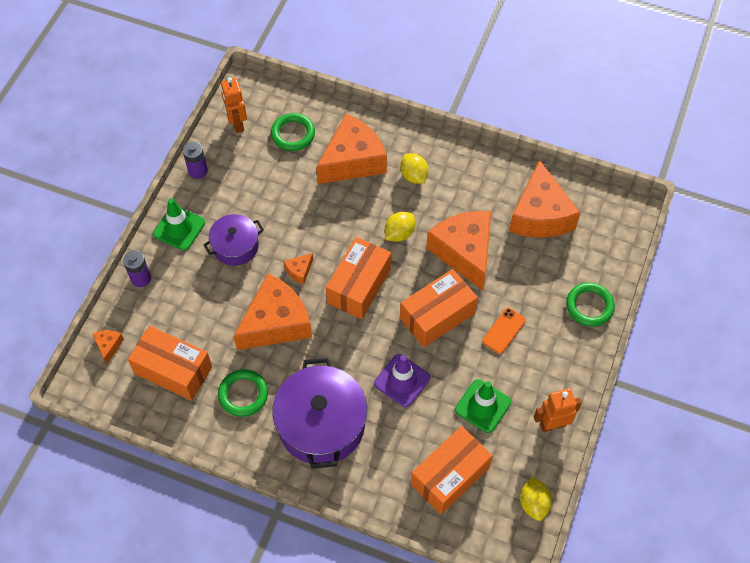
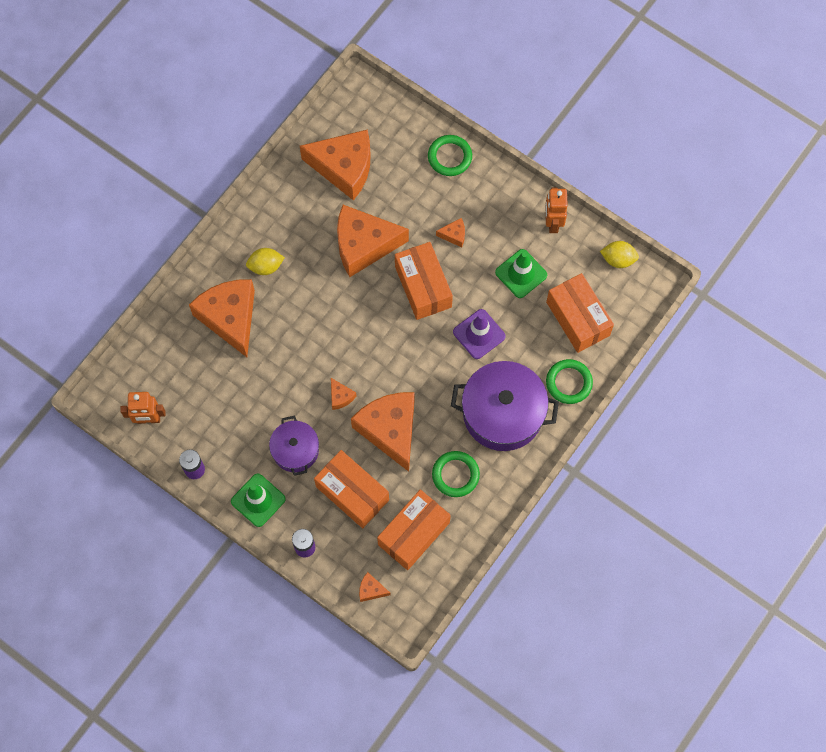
camera: 75 degrees left, 10 degrees up
green ring [271,113,315,151] -> green ring moved to [546,359,593,404]
orange box [326,237,391,319] -> orange box moved to [314,450,389,528]
yellow lemon [385,212,415,242] -> none
orange phone [482,308,526,354] -> orange cheese [436,218,465,247]

